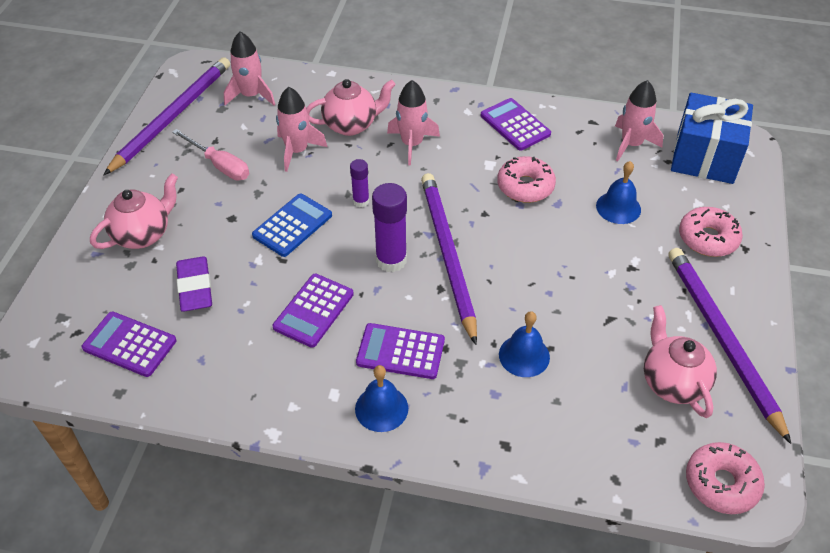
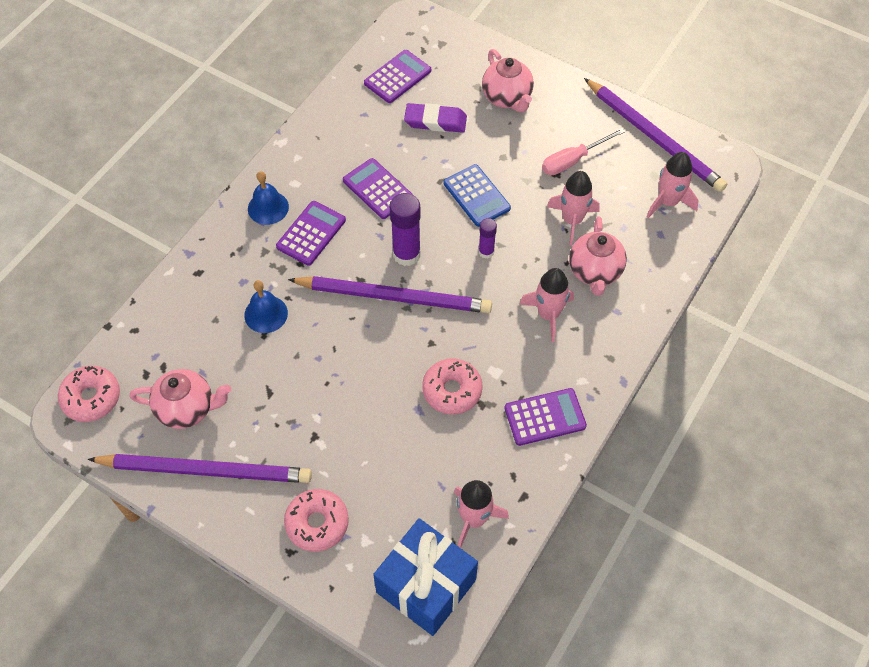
camera: 110 degrees right, 10 degrees up
blue bell [596,161,641,224] -> none

